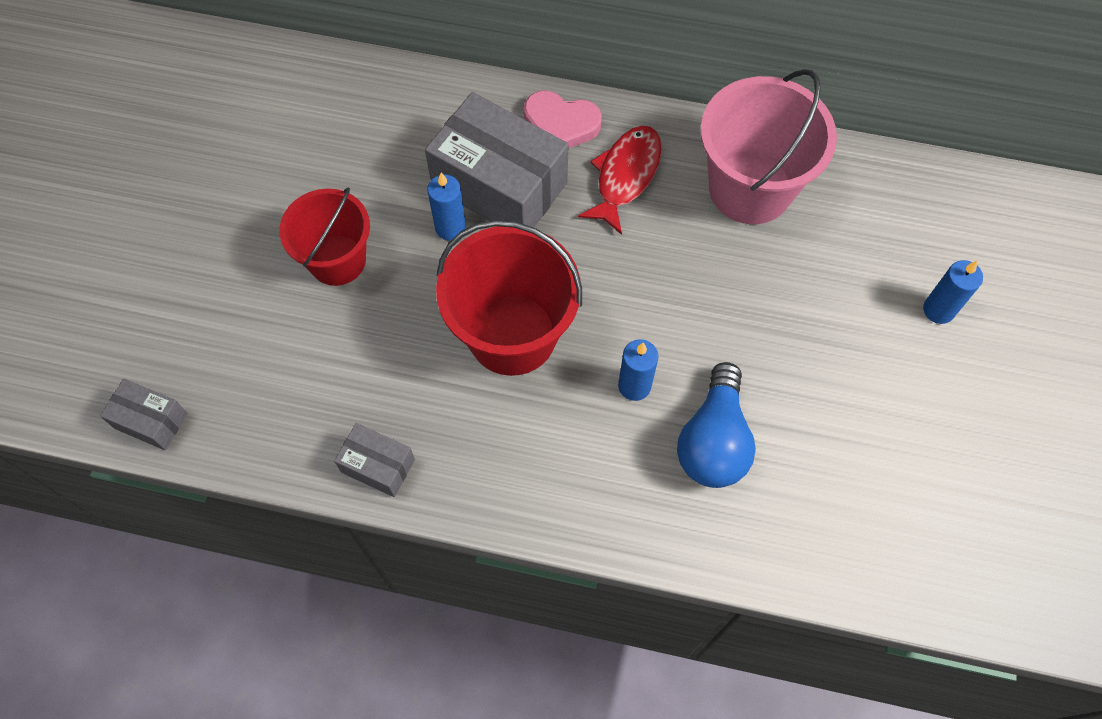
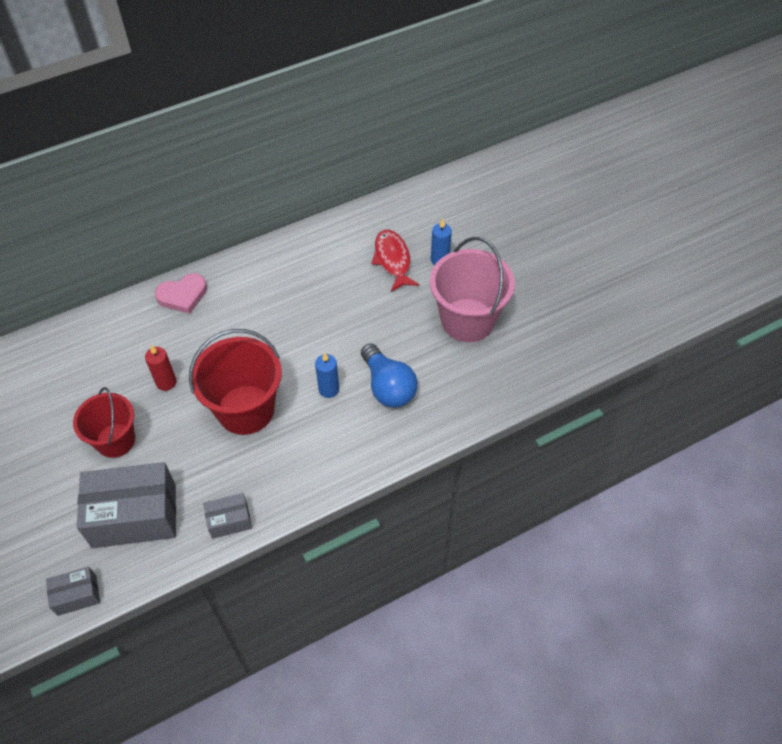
camera: 40 degrees left, 10 degrees down
grey box [425,92,568,228] -> grey box moved to [77,462,176,548]
blue candle [427,173,466,241] -> red candle [145,345,176,391]
red fish [578,126,662,235] -> red fish moved to [372,230,419,292]
pink bucket [700,69,837,224] -> pink bucket moved to [430,237,515,342]

